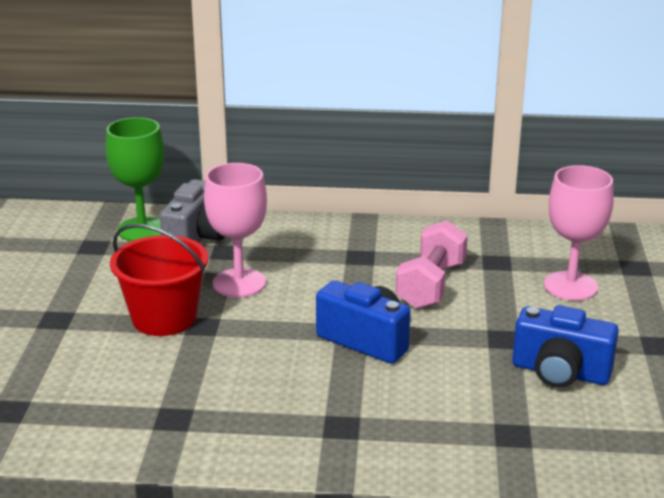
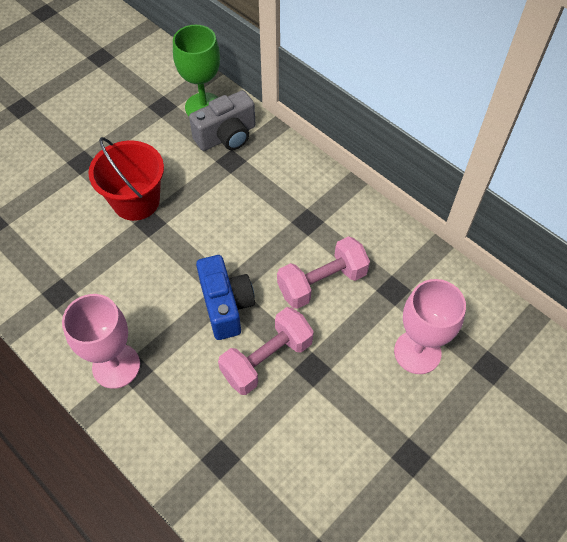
camera: 40 degrees right, 30 degrees up
pink goblet [204,163,267,297] -> pink goblet moved to [62,294,140,389]
blue camera [512,305,619,388] -> none
none -> pink dumbbell [218,307,314,395]

